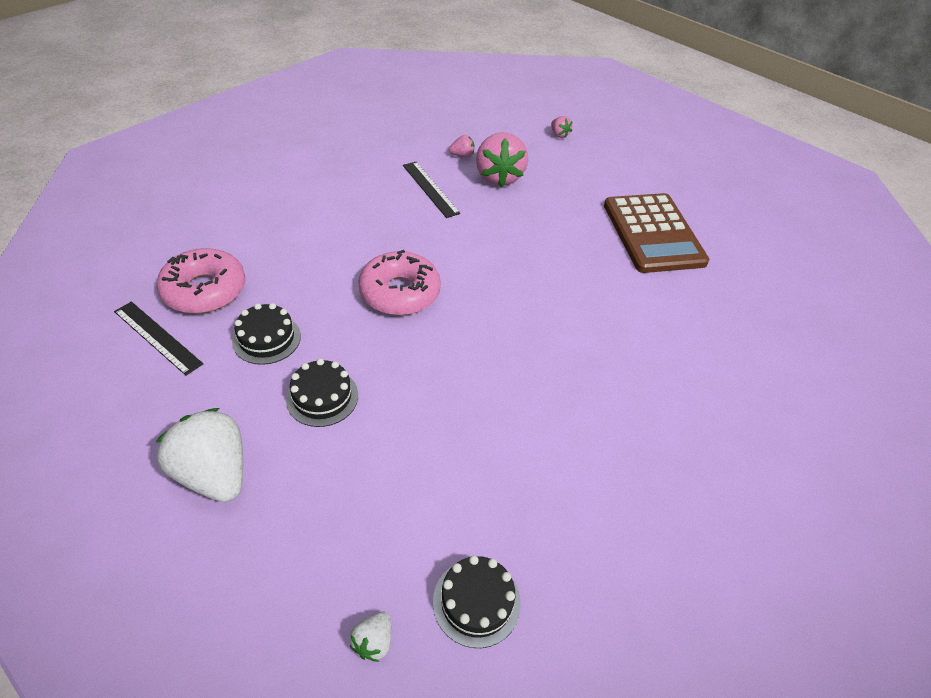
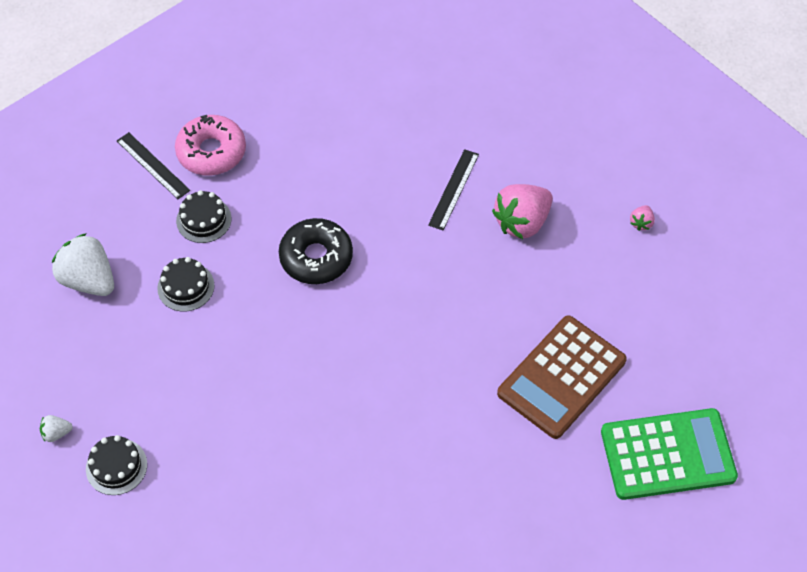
camera: 55 degrees right, 10 degrees up
black ruler [114,301,203,376] -> black ruler turned 45 degrees counterclockwise [117,132,190,199]
white strawberry [155,408,243,502] -> white strawberry turned 60 degrees counterclockwise [52,233,114,296]
pink donut [358,250,441,315] -> black donut [279,218,353,284]
pink strawberry [449,135,474,158] -> none
none -> green calculator [601,408,738,500]

